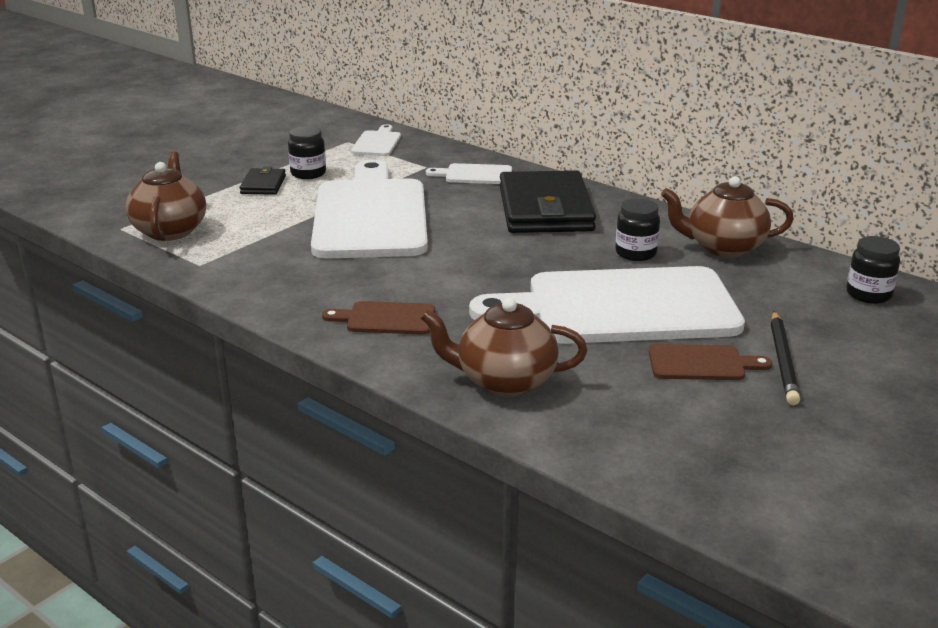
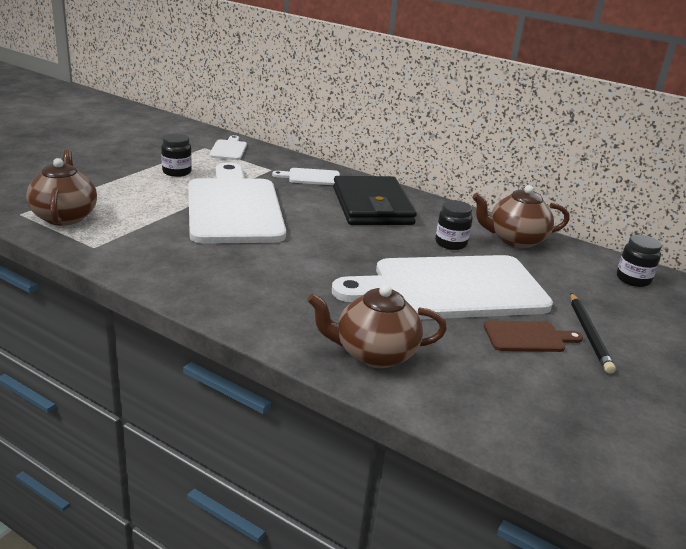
camera: 10 degrees left, 0 degrees up
black wallet [239,166,286,195] -> none
brown cutting board [322,301,435,335] -> none

